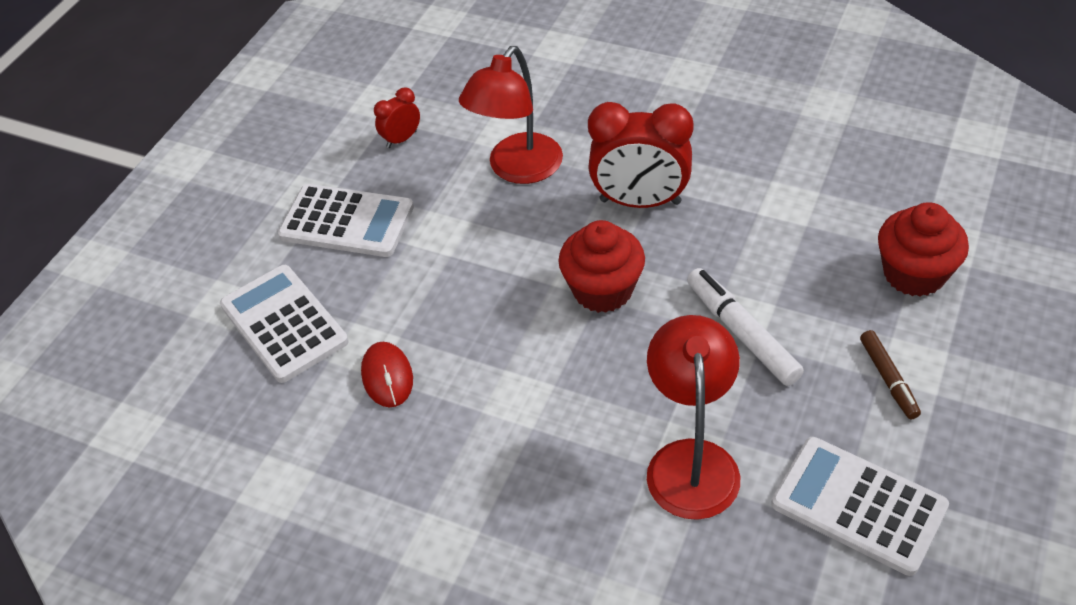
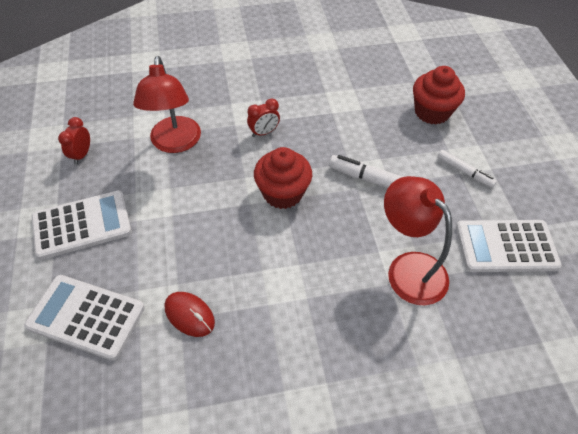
camera: 40 degrees left, 5 degrees up
red clock [588,102,694,208] -> red clock [247,99,280,137], size x0.49
brown marker [860,330,921,419] -> white marker [437,150,497,188]

